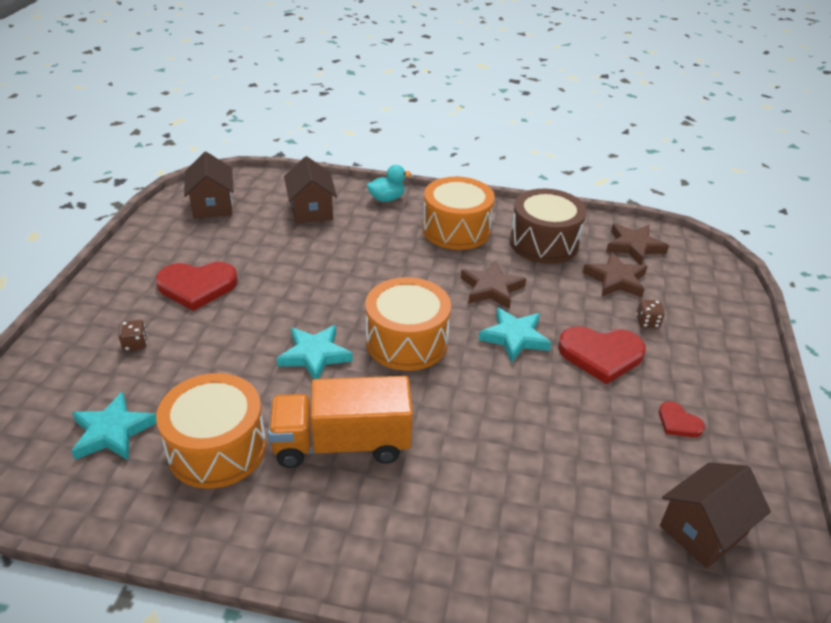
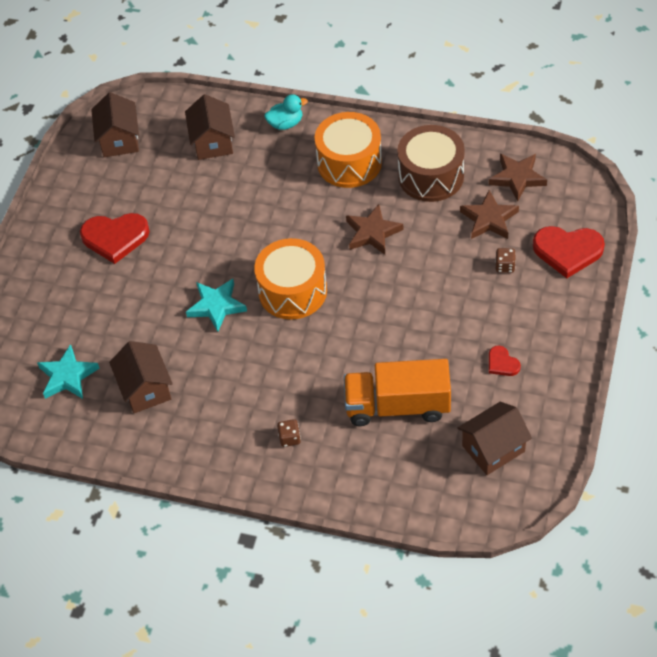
camera: 10 degrees right, 15 degrees up
brown dice [118,320,148,351] -> brown dice moved to [277,419,301,447]
orange drum [156,373,266,489] -> brown house [109,341,173,413]
orange truck [268,376,413,468] -> orange truck moved to [344,359,451,426]
turquoise star [478,307,551,363] -> none
red heart [558,326,646,384] -> red heart moved to [533,226,605,278]

